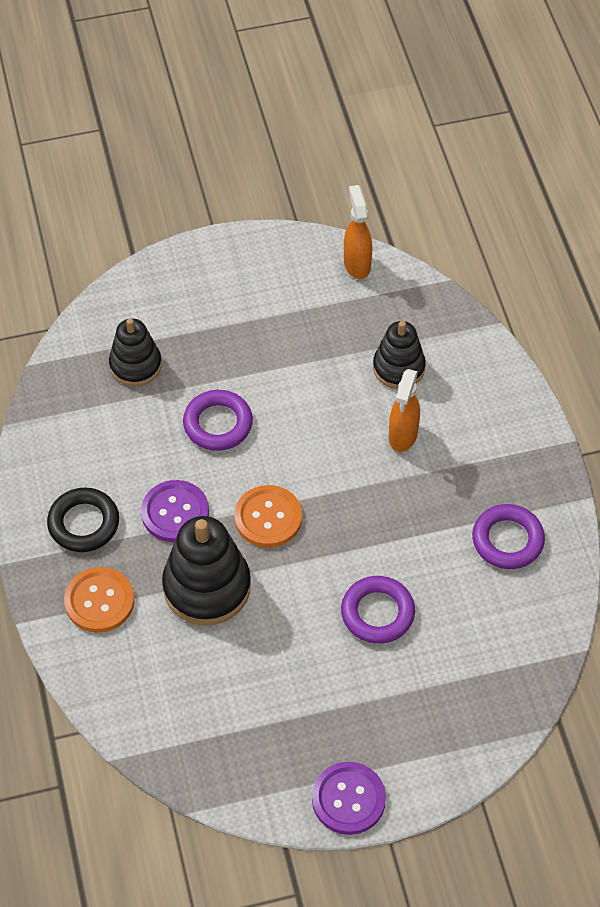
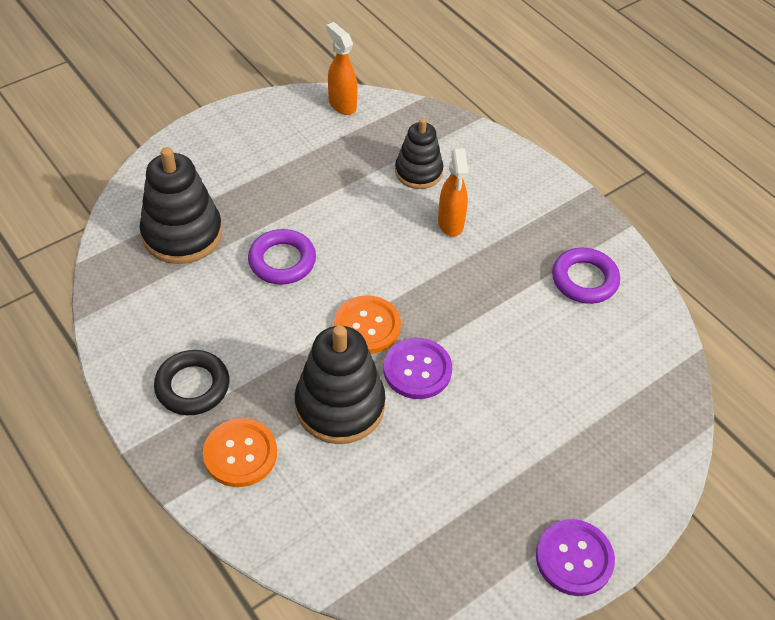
camera: 25 degrees left, 5 degrees down
black stacking toy [109,318,162,386] -> black stacking toy [140,147,222,264], size x1.56
purple button [141,480,209,542] -> purple button moved to [383,338,452,399]
purple ring [341,576,415,644] -> none

